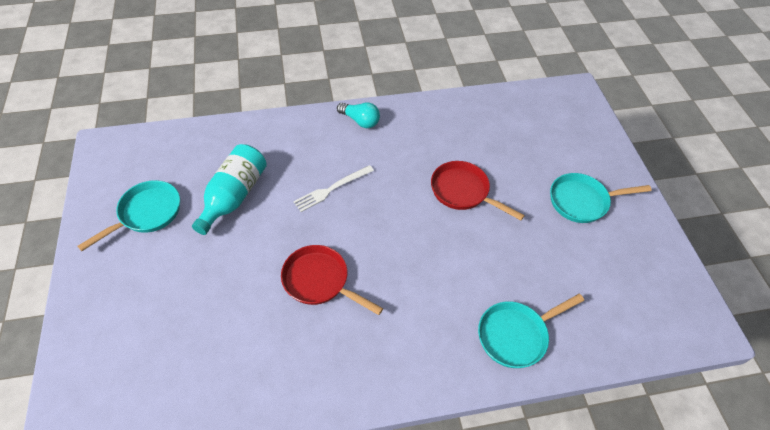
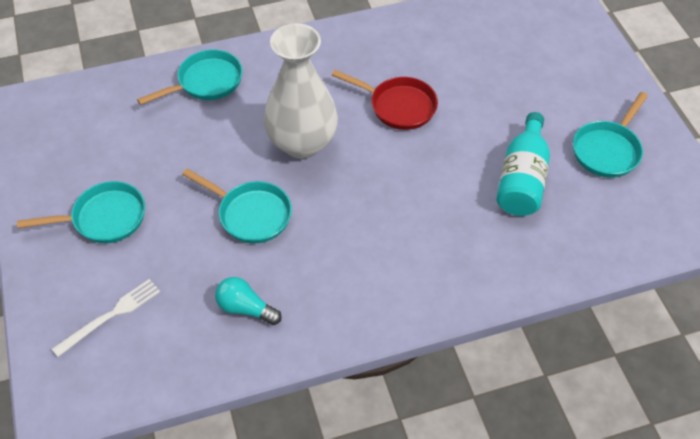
camera: 175 degrees right, 0 degrees up
white fork [293,165,374,212] -> white fork moved to [52,279,160,357]
turquoise light bulb [337,102,380,128] -> turquoise light bulb moved to [215,277,282,325]
red pan [431,161,525,220] -> turquoise pan [182,169,292,244]
none -> white vase [264,23,338,159]

